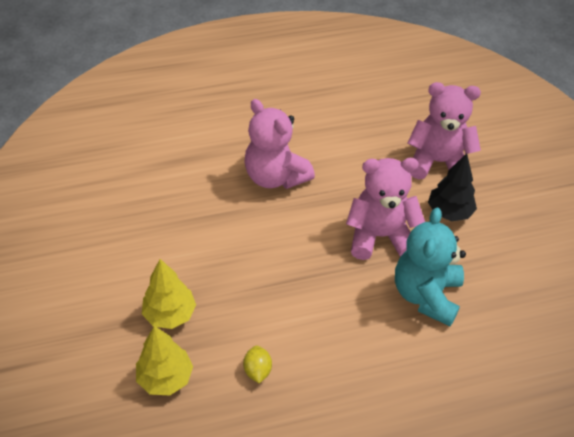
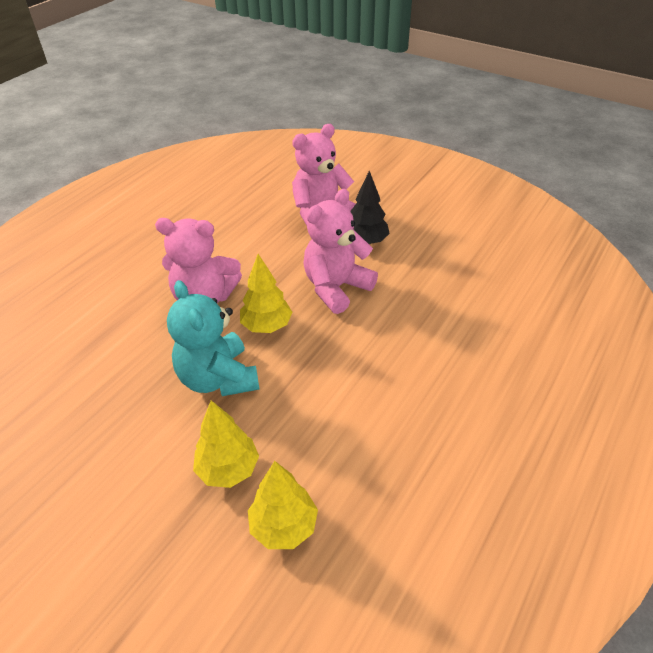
camera: 40 degrees left, 5 degrees down
yellow lemon [243,345,272,383] -> none
turquoise teddy bear [395,207,466,326] -> turquoise teddy bear moved to [167,280,259,396]
none -> yellow tree [240,254,292,333]

